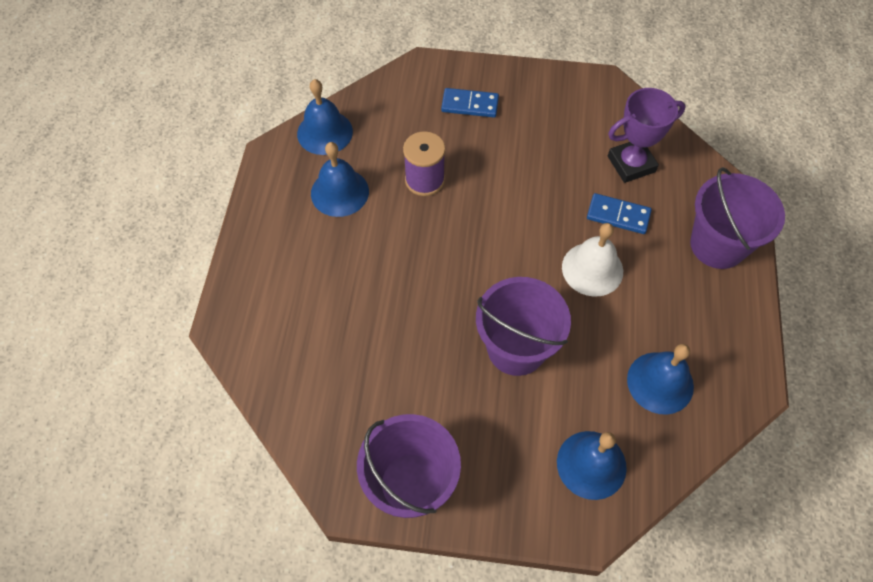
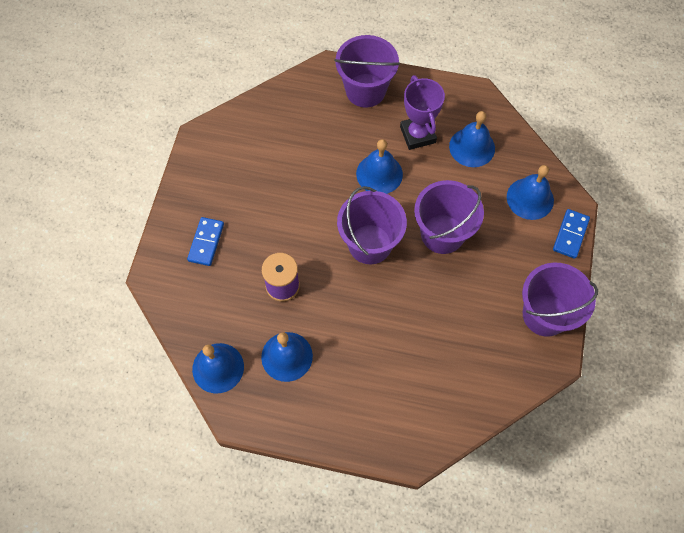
camera: 85 degrees left, 5 degrees up
white bell [562,223,623,297] -> blue bell [356,139,403,194]
blue domino [587,193,652,234] -> blue domino moved to [553,209,590,259]
purple trophy [608,88,686,183] -> purple trophy moved to [400,75,445,150]
none -> purple bucket [337,186,407,264]

